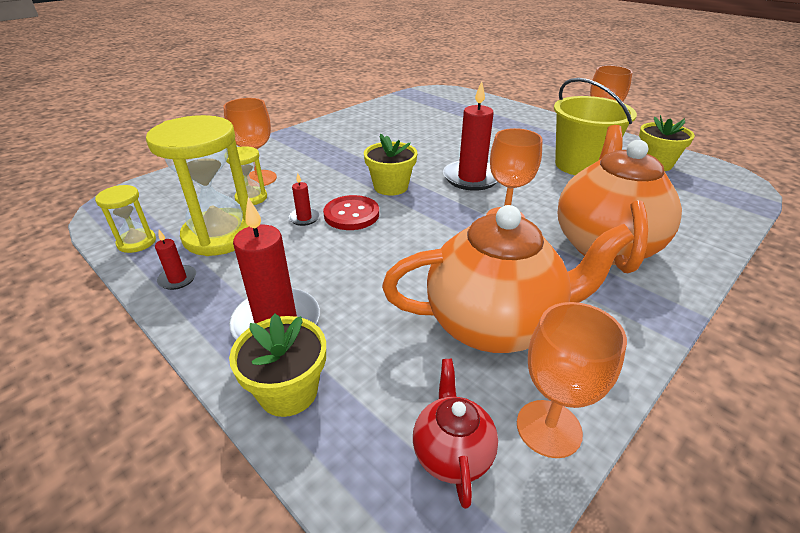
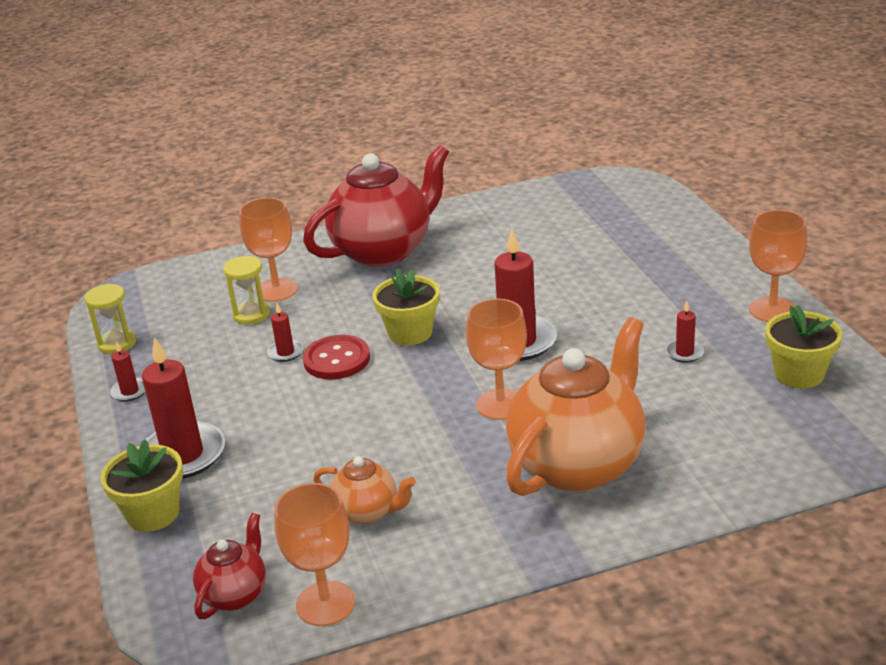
camera: 30 degrees right, 5 degrees down
yellow hourglass [146,115,249,256] -> none
orange teapot [382,205,635,353] -> orange teapot [313,456,416,524], size x0.48
yellow bucket [554,78,637,175] -> red candle [666,301,704,363]
none -> red teapot [303,145,449,267]

